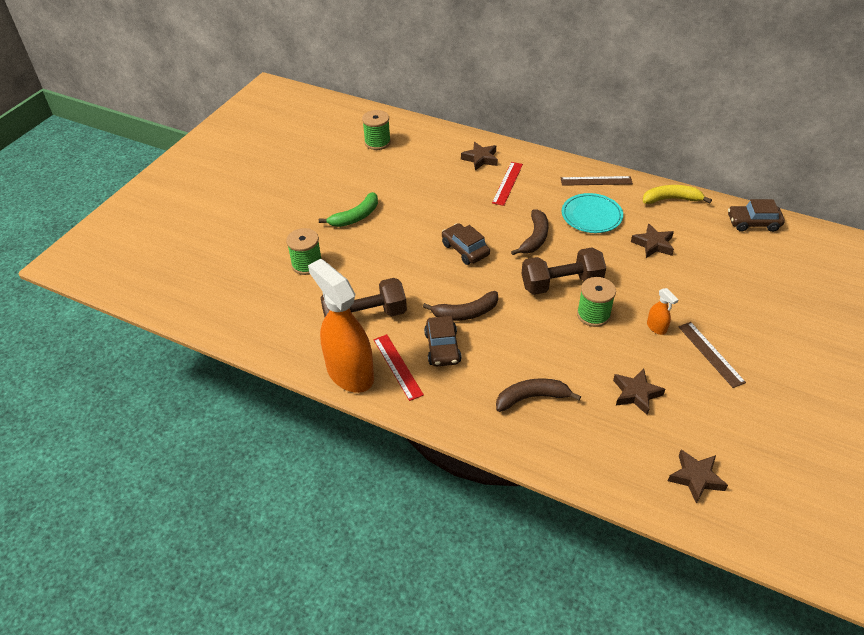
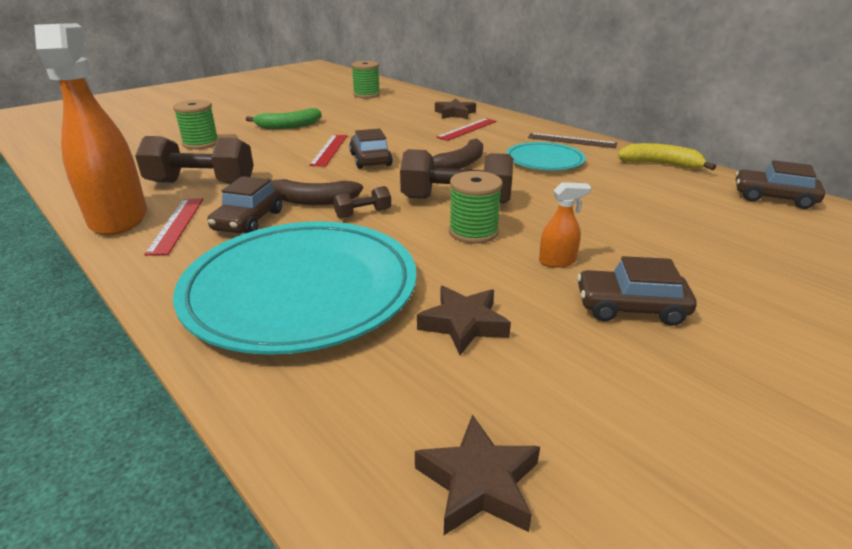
camera: 20 degrees right, 15 degrees down
brown banana [496,378,581,412] -> turquoise plate [173,221,417,355]
brown star [631,224,674,258] -> none
orange spray bottle [647,288,678,335] -> orange spray bottle turned 90 degrees counterclockwise [539,182,591,268]
brown ruler [678,322,746,388] -> brown car [577,256,697,326]
none -> red ruler [309,135,347,167]
none -> brown dumbbell [333,186,391,219]

